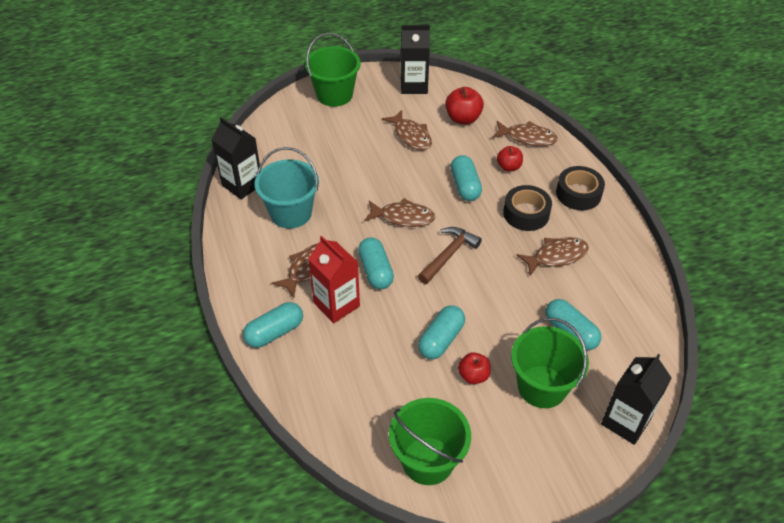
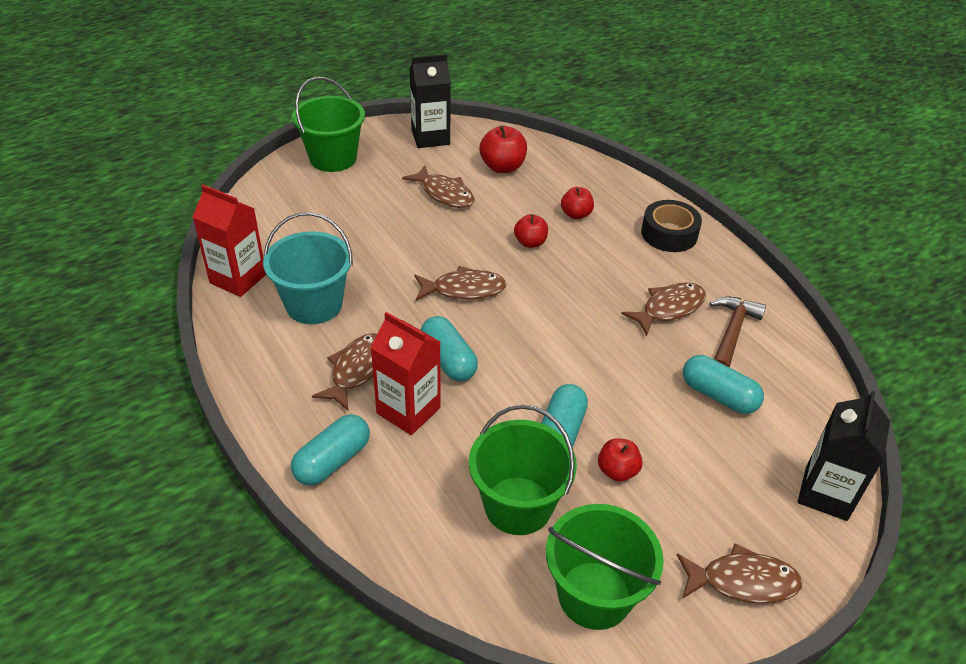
camera: 15 degrees left, 5 degrees down
black carton [211,117,260,199] -> red carton [193,184,266,297]
brown hammer [418,227,482,284] -> brown hammer moved to [710,297,766,368]
turquoise capsule [451,155,482,201] -> red apple [514,214,548,248]
brown fish [492,121,558,146] -> brown fish moved to [677,543,802,604]
black tape [503,185,552,231] -> none
green bucket [511,318,589,408] -> green bucket moved to [469,405,577,535]

